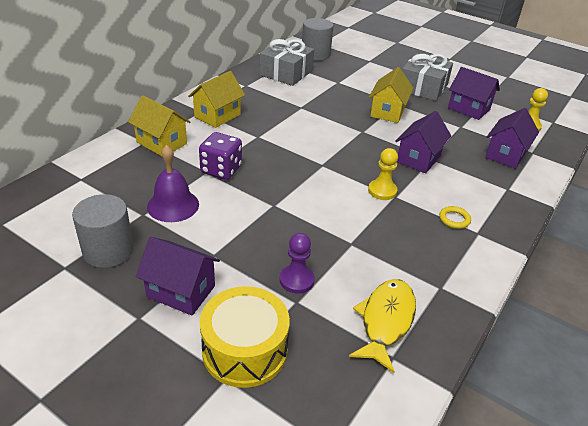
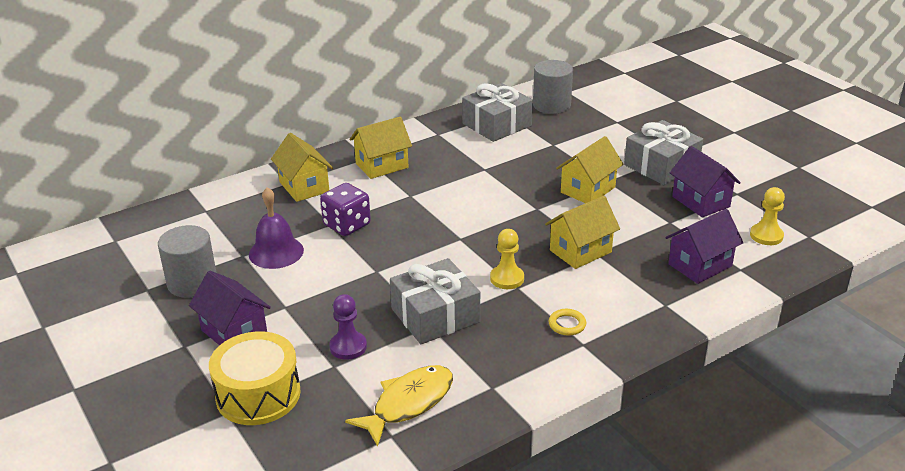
camera: 25 degrees right, 5 degrees down
purple house [395,111,451,174] -> yellow house [545,196,620,269]
none -> grey gift [390,258,480,344]

